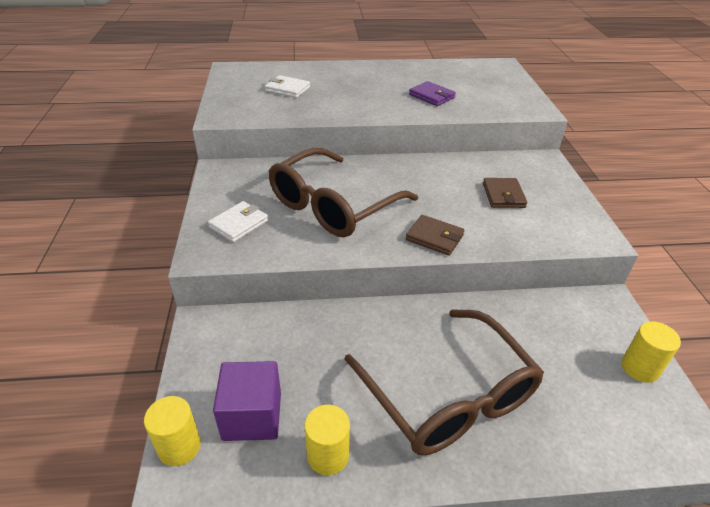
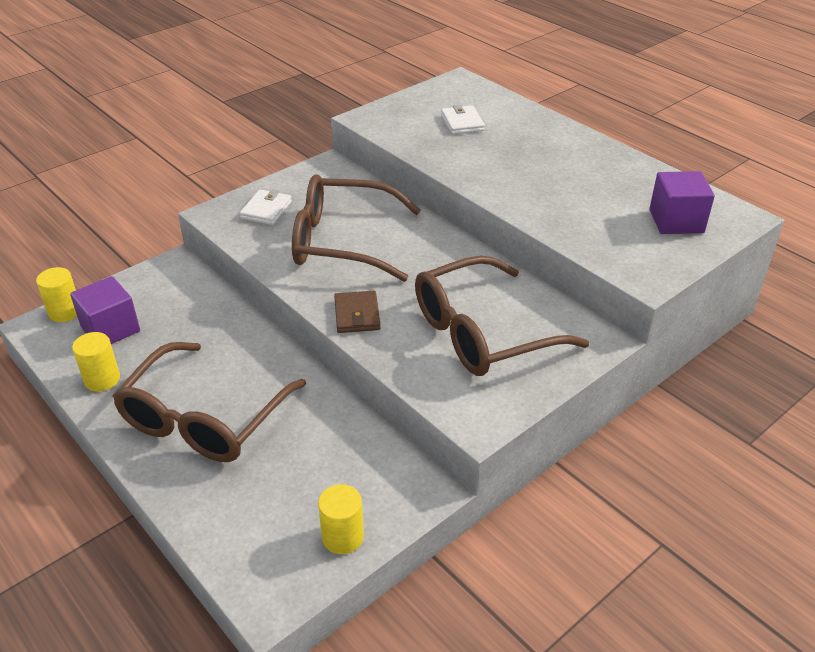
camera: 55 degrees right, 0 degrees up
white wallet [208,201,268,243] -> white wallet turned 75 degrees counterclockwise [240,190,292,225]
purple wallet [409,81,456,106] -> none
brown wallet [483,178,527,208] -> brown glasses [415,256,589,376]
none -> purple cube [649,171,715,234]

